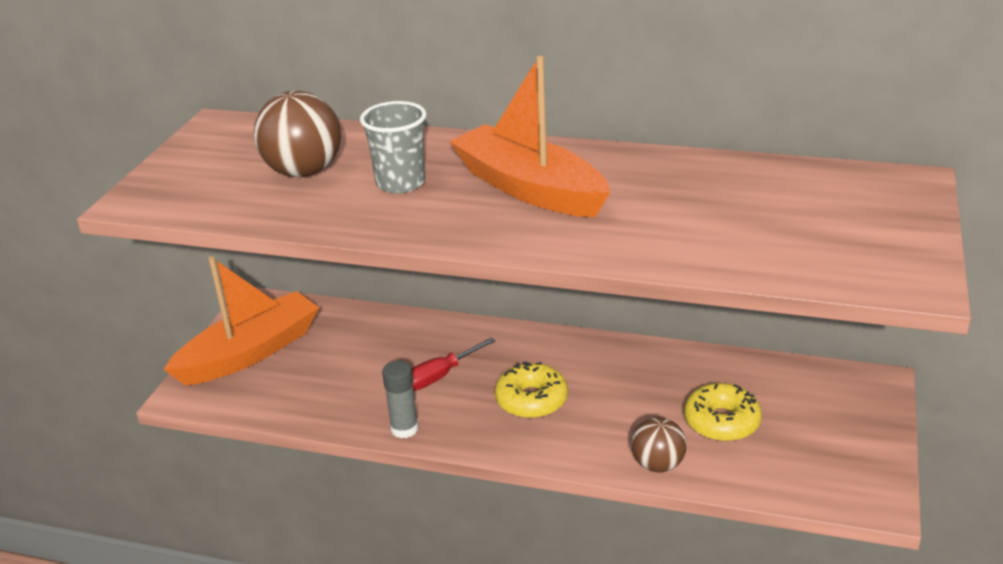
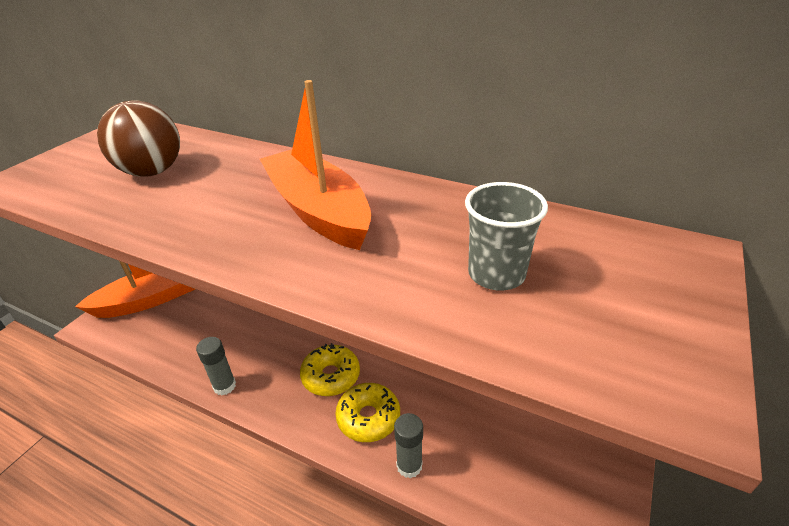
camera: 10 degrees right, 5 degrees up
grey cup [360,101,427,193] -> grey cup moved to [465,182,548,290]
red screwdriver [412,337,495,390] -> none
brown ball [631,417,687,472] -> grey glue stick [394,413,423,478]
yellow donut [684,383,762,442] -> yellow donut moved to [335,383,400,442]

